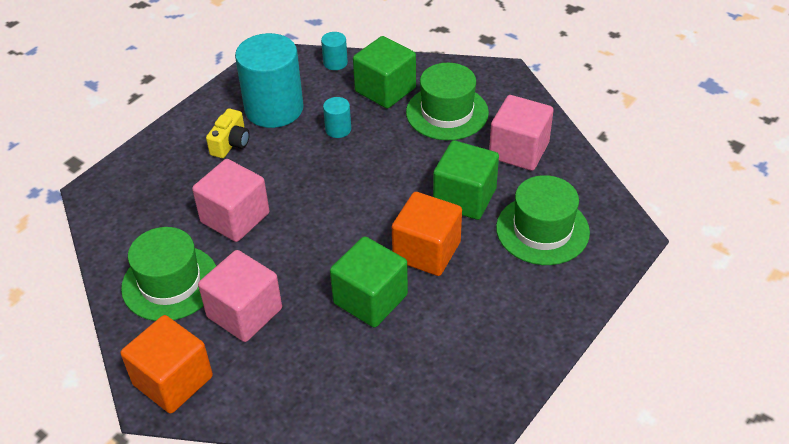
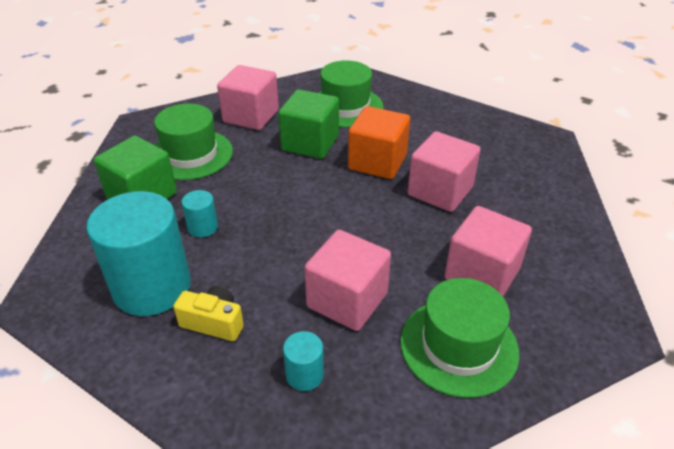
camera: 95 degrees left, 5 degrees down
orange cube [121,315,213,414] -> none
turquoise cylinder [321,32,348,70] -> turquoise cylinder moved to [283,331,324,391]
green cube [330,236,408,328] -> pink cube [408,131,481,212]

